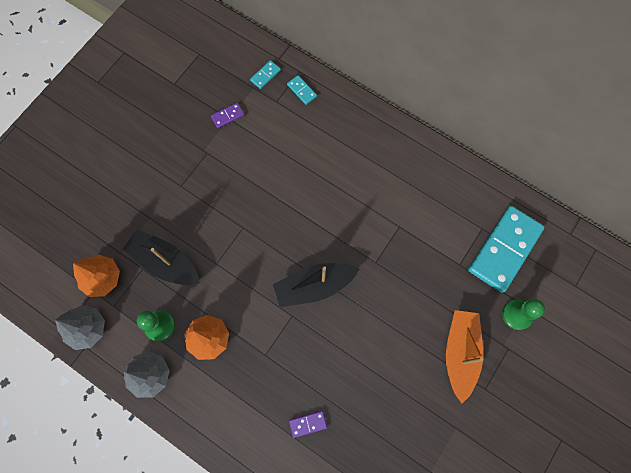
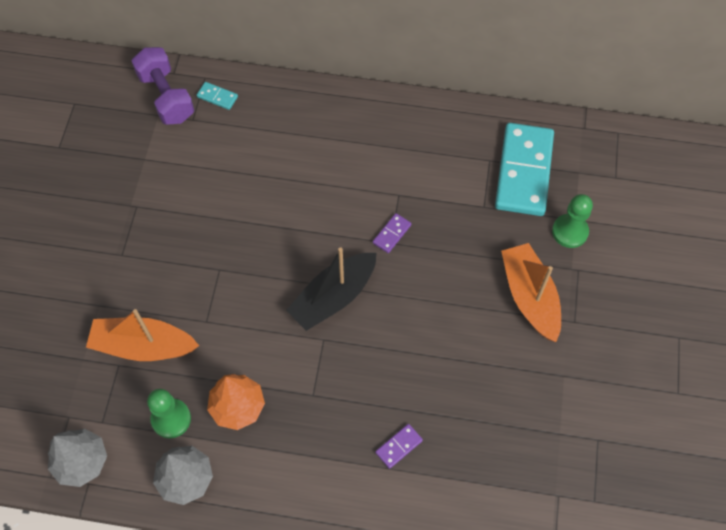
camera: 25 degrees left, 10 degrees down
orange tree [73,255,120,297] -> none
black boat [123,229,200,285] -> orange boat [86,309,199,361]
purple domino [211,103,244,128] -> purple domino moved to [373,213,412,253]
turquoise domino [250,60,281,89] -> purple dumbbell [132,47,194,125]

